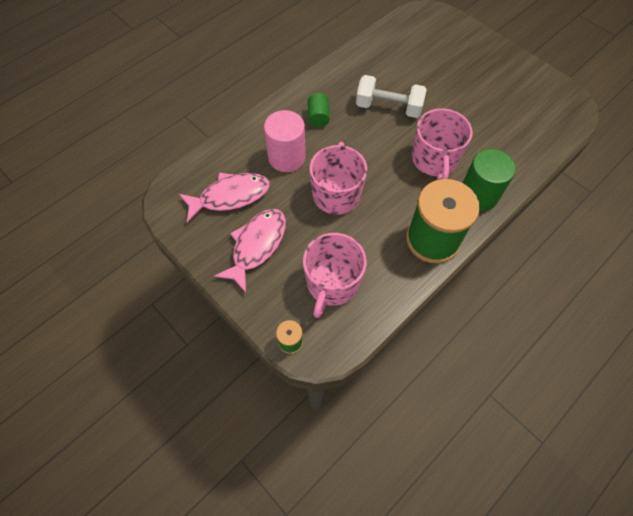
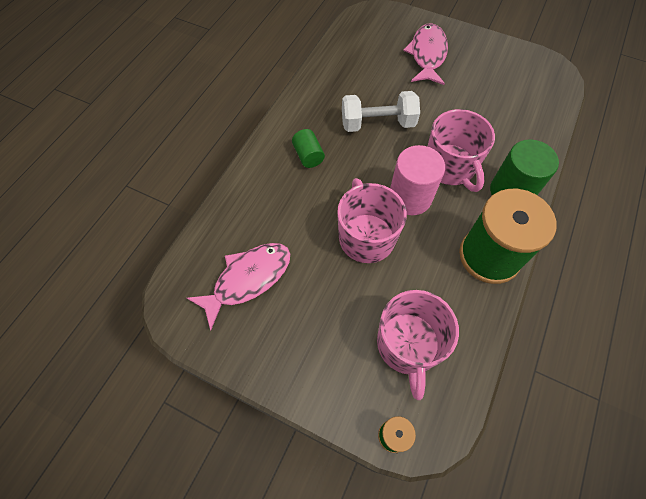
camera: 20 degrees left, 0 degrees up
pink fish [214,209,286,293] -> pink fish moved to [403,23,448,85]
pink cylinder [264,110,306,172] -> pink cylinder moved to [390,145,445,215]

